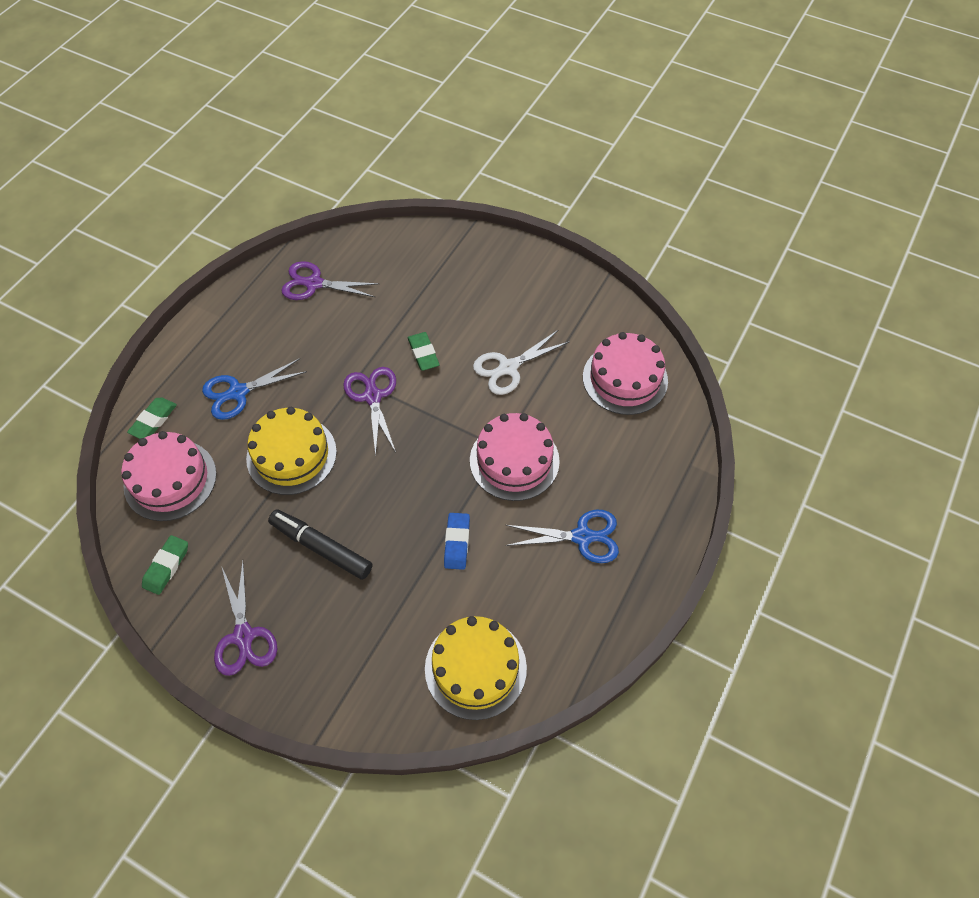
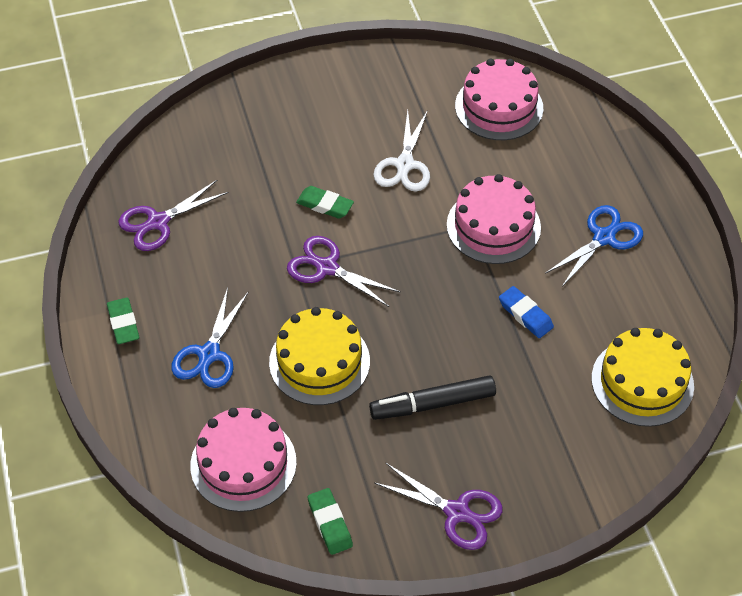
camera: 45 degrees left, 5 degrees down
green eraser [127,398,177,439] -> green eraser moved to [107,297,139,344]

